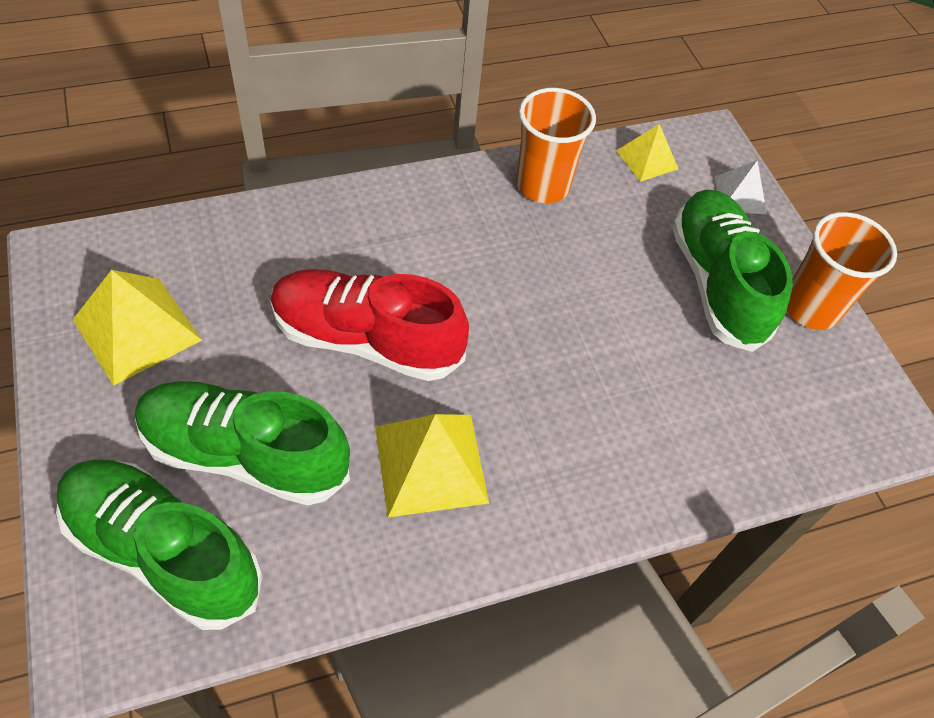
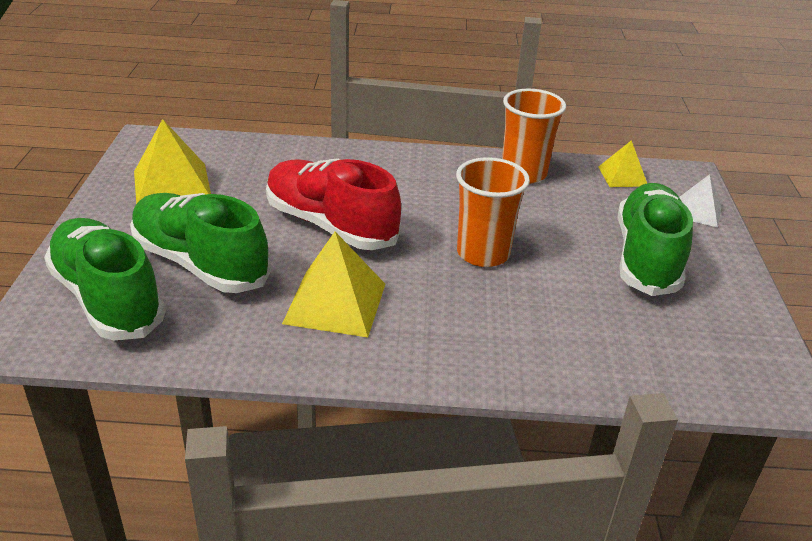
camera: 25 degrees right, 20 degrees down
orange cup [787,212,897,330] -> orange cup moved to [456,157,530,267]

